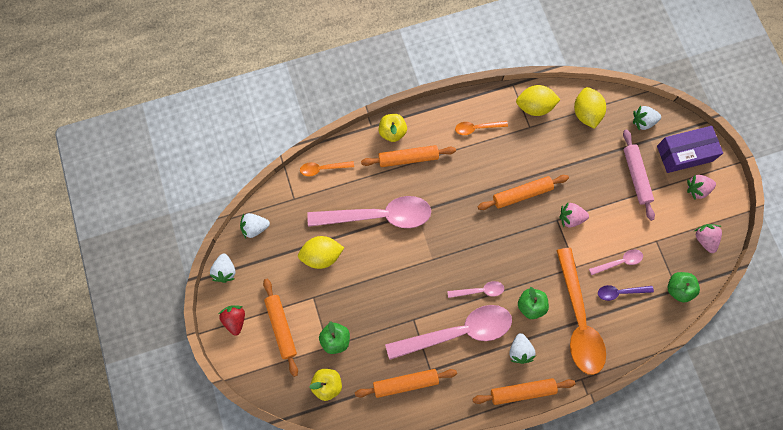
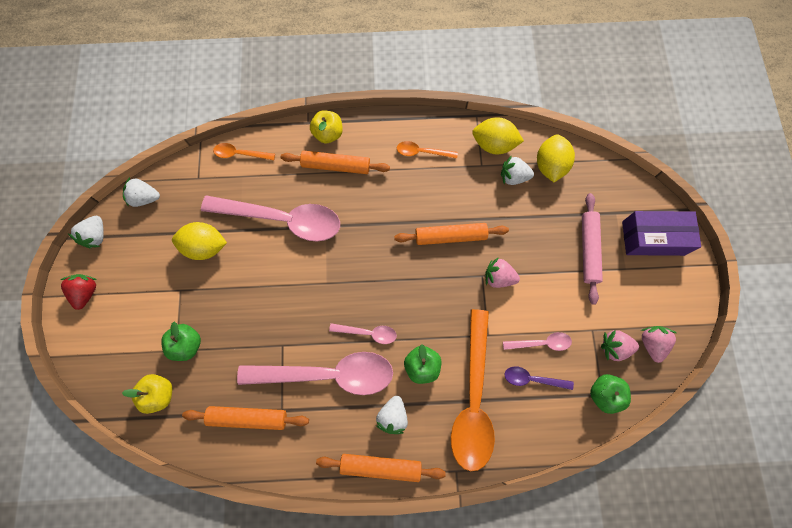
camera: 15 degrees right, 0 degrees up
orange rolling pin [263,279,298,377] -> none
white strawberry [633,106,661,131] -> white strawberry moved to [501,155,534,185]
pink strawberry [687,175,716,200] -> pink strawberry moved to [601,330,639,361]

